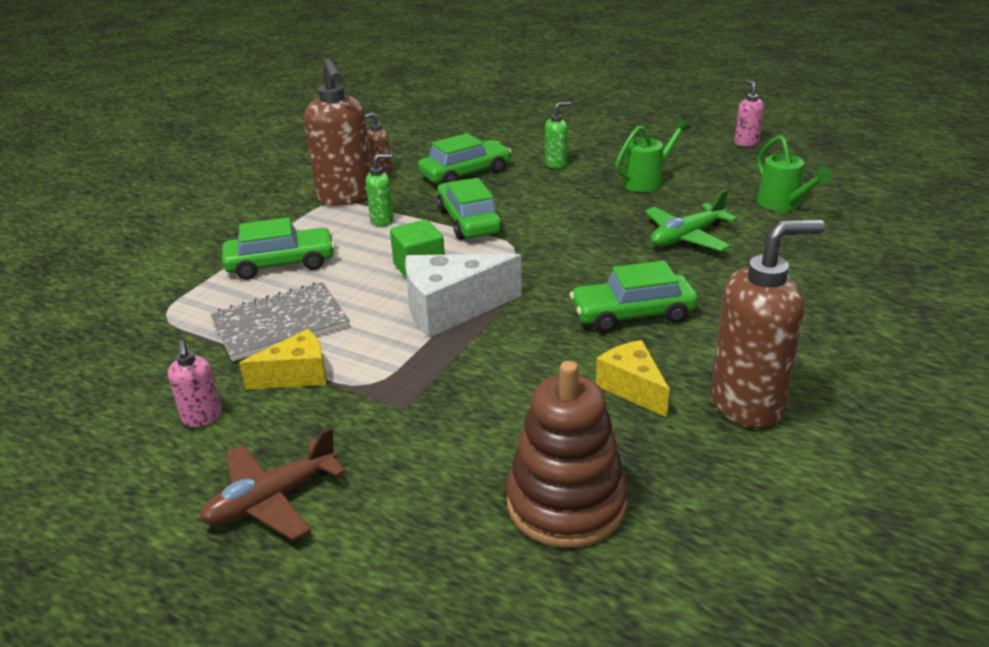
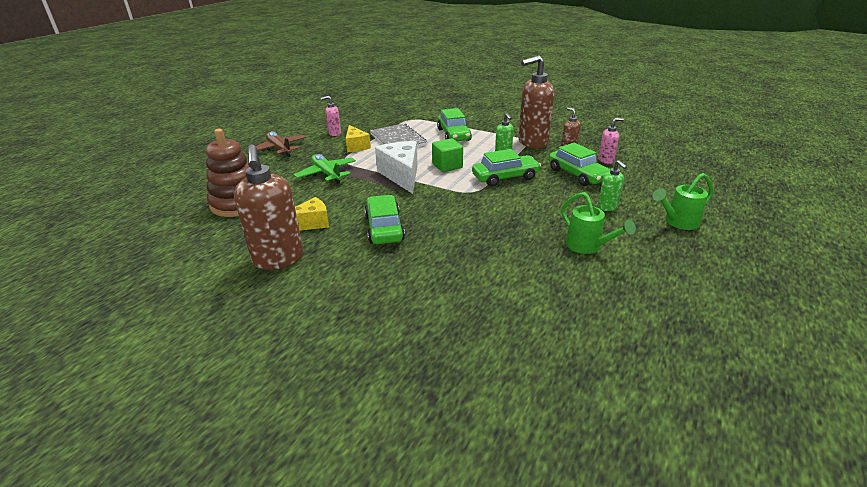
camera: 90 degrees right, 0 degrees up
green plane [645,190,737,251] -> green plane moved to [294,154,356,184]
pink soap dispenser [734,80,764,147] -> pink soap dispenser moved to [598,118,624,164]
green watering can [757,135,833,211] -> green watering can moved to [652,173,713,230]

